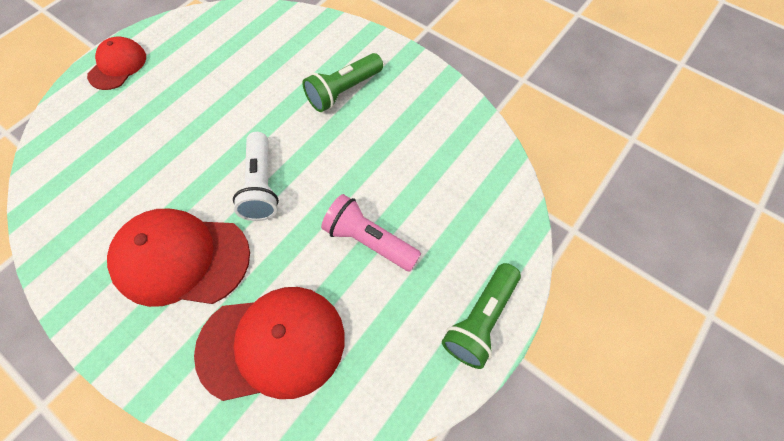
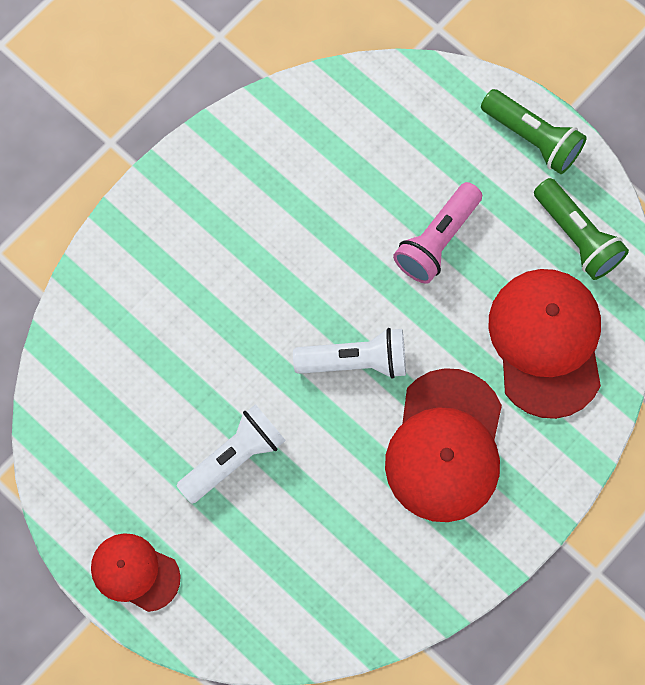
camera: 85 degrees left, 10 degrees up
green flashlight [302,53,383,112] -> green flashlight moved to [534,178,629,280]
none -> white flashlight [177,404,286,504]

